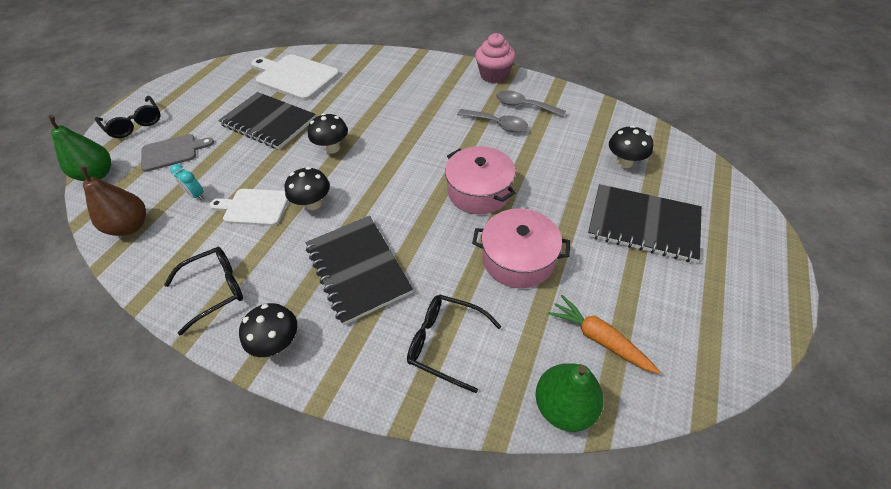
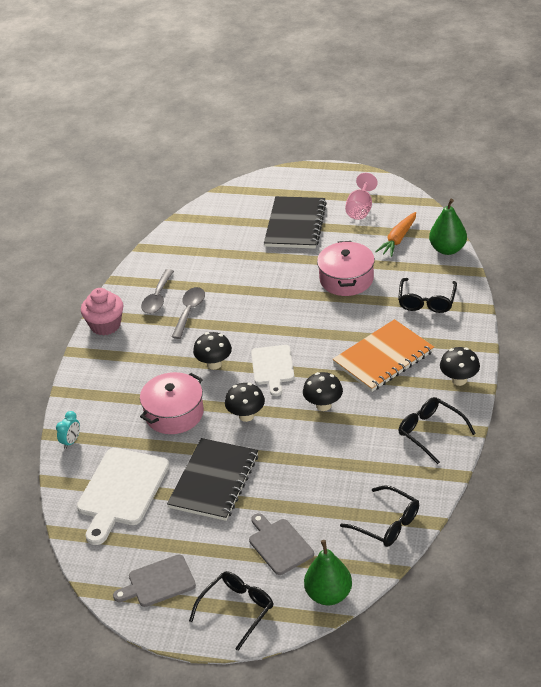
camera: 100 degrees left, 10 degrees down
brown pear [80,166,146,236] -> black glasses [340,485,419,547]
turquoise clock [170,164,204,200] -> turquoise clock moved to [56,411,80,449]
white cutting board [210,189,289,226] -> white cutting board moved to [251,345,294,396]
black notebook [305,216,413,325] -> orange notebook [333,319,434,392]
pink pot [445,146,516,214] -> pink pot moved to [140,372,204,434]
black mushroom [609,125,653,168] -> black mushroom moved to [193,332,232,370]
none -> grey cutting board [113,555,196,607]
none -> pink goblet [345,173,378,220]

